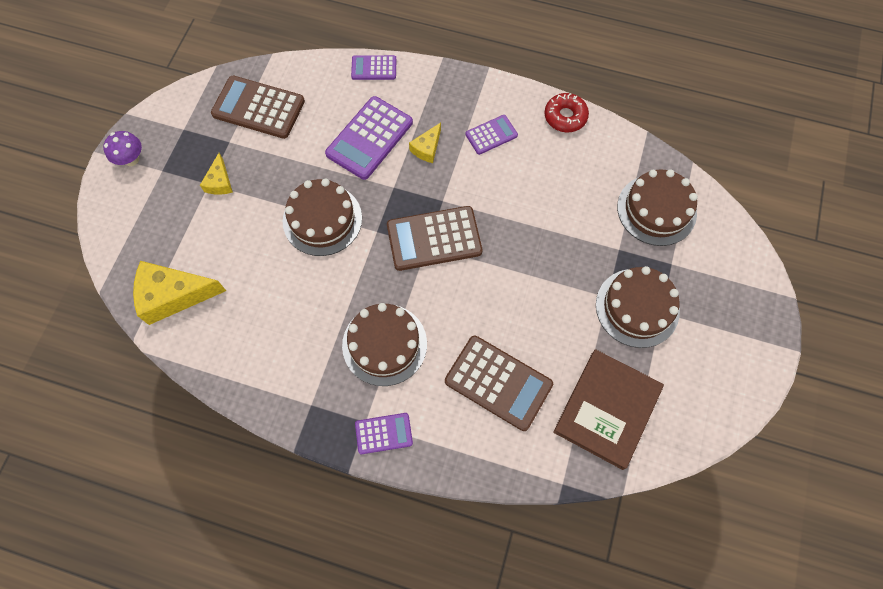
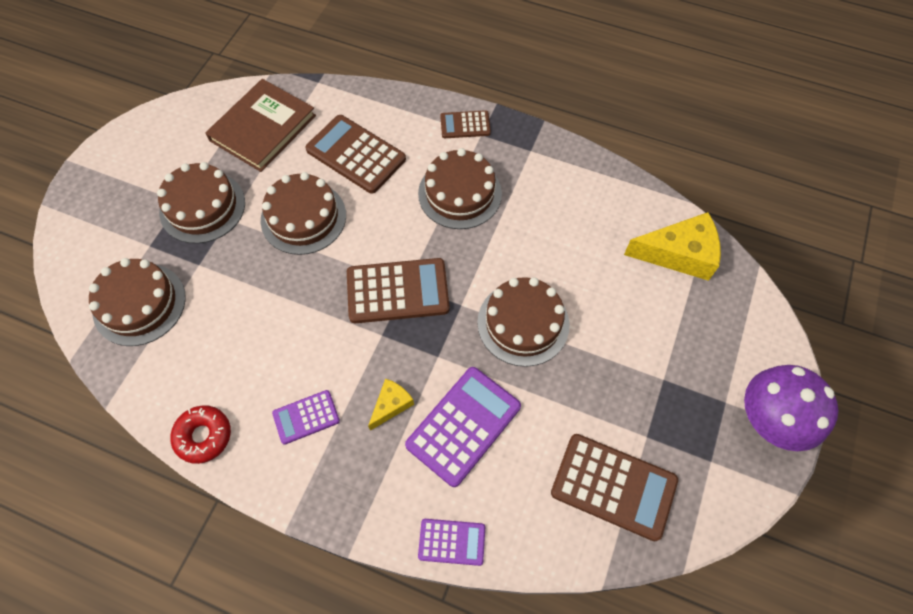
camera: 175 degrees left, 5 degrees down
purple mushroom [103,131,142,166] -> purple mushroom [744,365,838,451], size x1.82
yellow cheese [200,153,233,195] -> none
purple calculator [355,413,413,454] -> brown calculator [440,110,491,138]
none -> brown cake [261,172,346,255]

